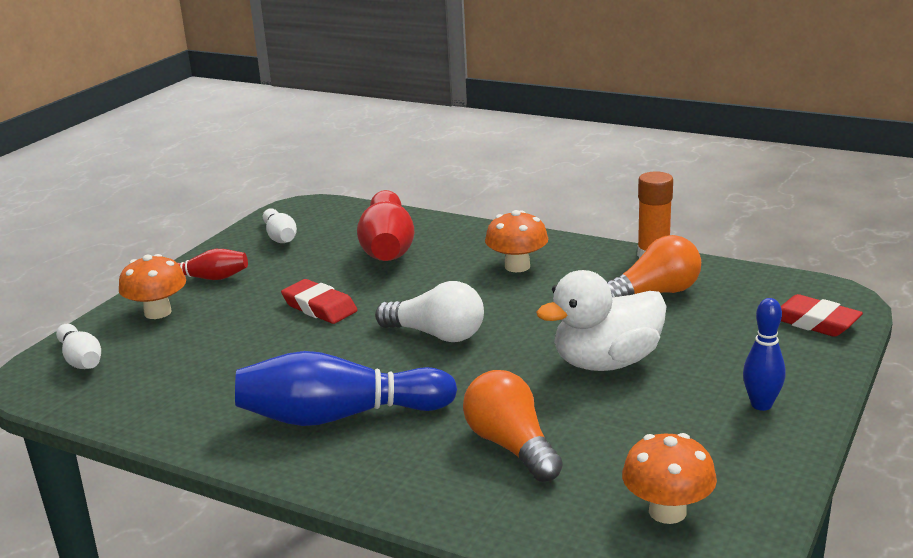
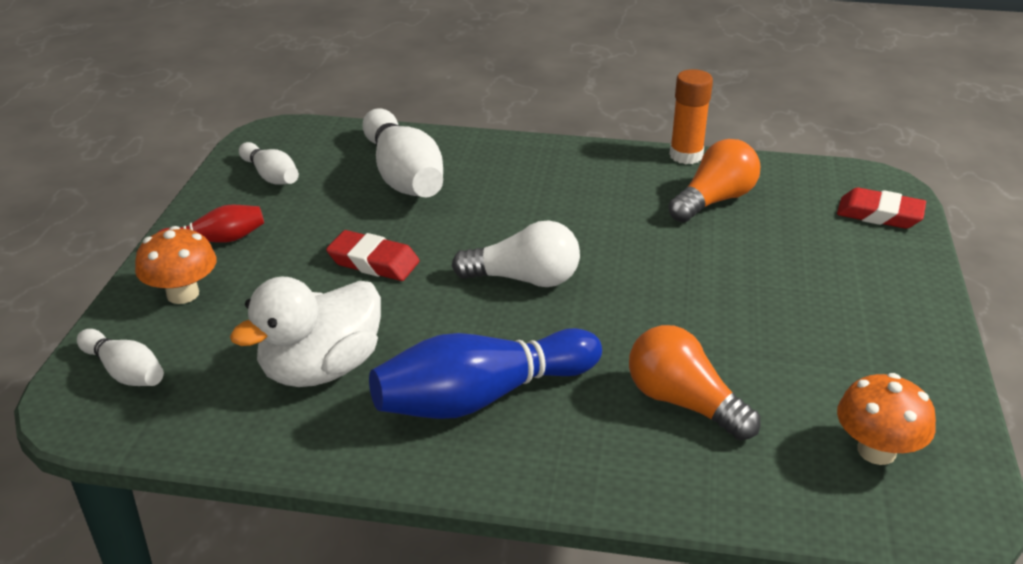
camera: 20 degrees left, 10 degrees up
red bowling pin [357,190,415,261] -> white bowling pin [362,108,443,197]
orange mushroom [485,210,548,272] -> none
white duck [536,270,667,371] -> white duck moved to [230,277,381,387]
blue bowling pin [743,298,785,411] -> none

